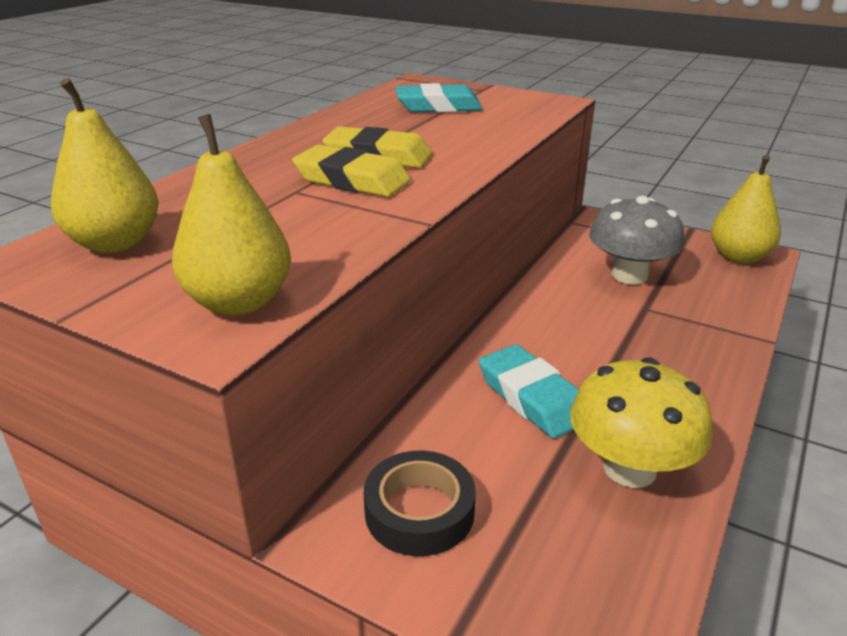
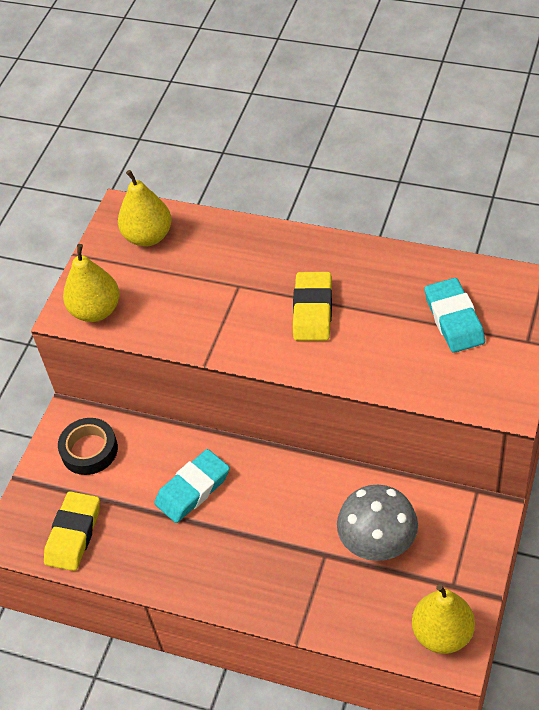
camera: 85 degrees right, 20 degrees up
yellow eraser [292,145,411,197] -> yellow eraser moved to [44,491,100,571]
yellow mushroom [570,358,712,488] -> none

